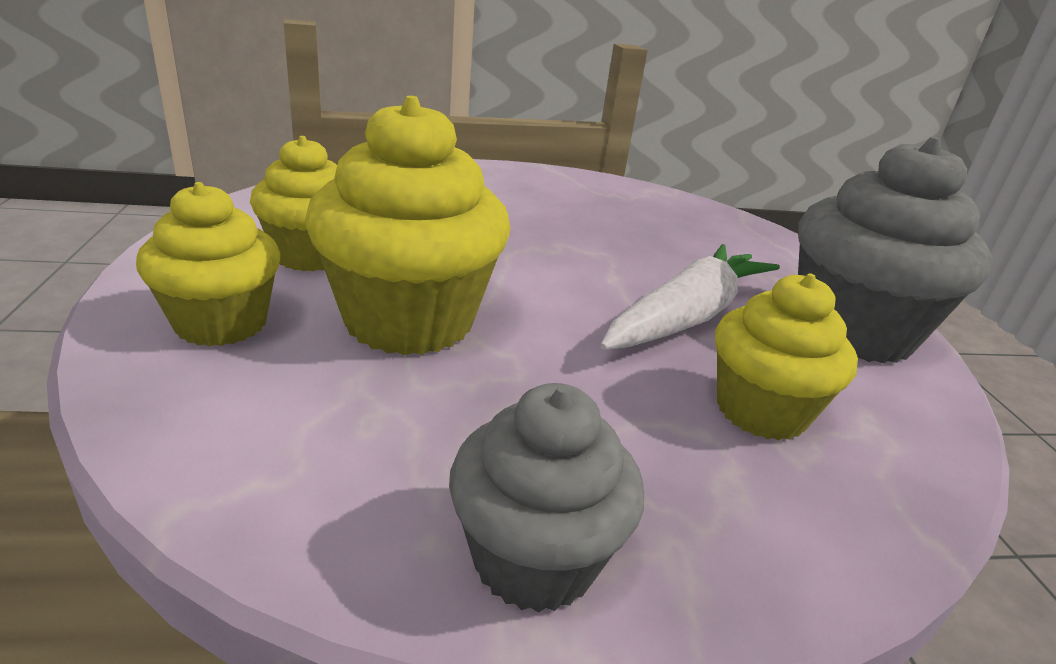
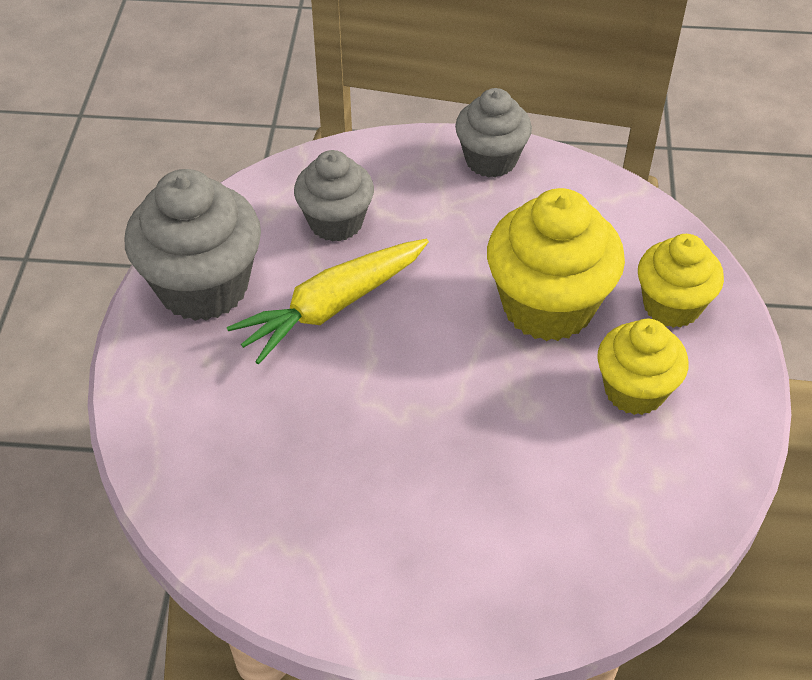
camera: 165 degrees left, 20 degrees up
white carrot [600,244,780,350] -> yellow carrot [227,239,429,364]
yellow cupcake [715,273,858,441] -> grey cupcake [294,150,374,242]

